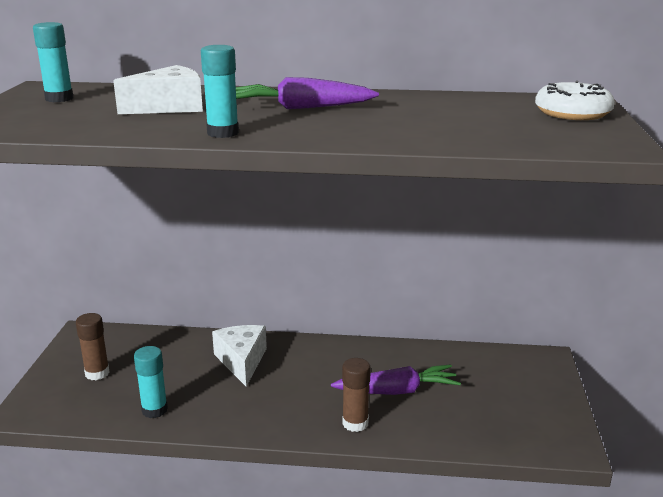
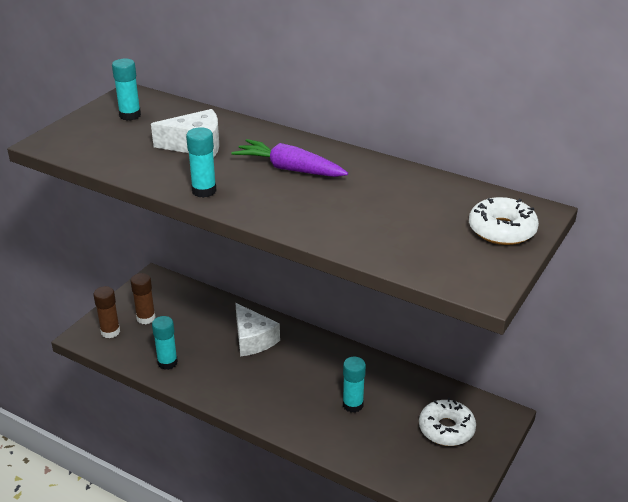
camera: 25 degrees right, 10 degrees up
white cheese [212,325,267,387] -> white cheese turned 135 degrees clockwise [235,303,280,356]
purple carrot [331,364,461,395] -> turquoise glue stick [343,357,366,413]
brown glue stick [342,358,371,432] -> brown glue stick moved to [94,286,120,338]
none -> white donut [419,398,476,446]

